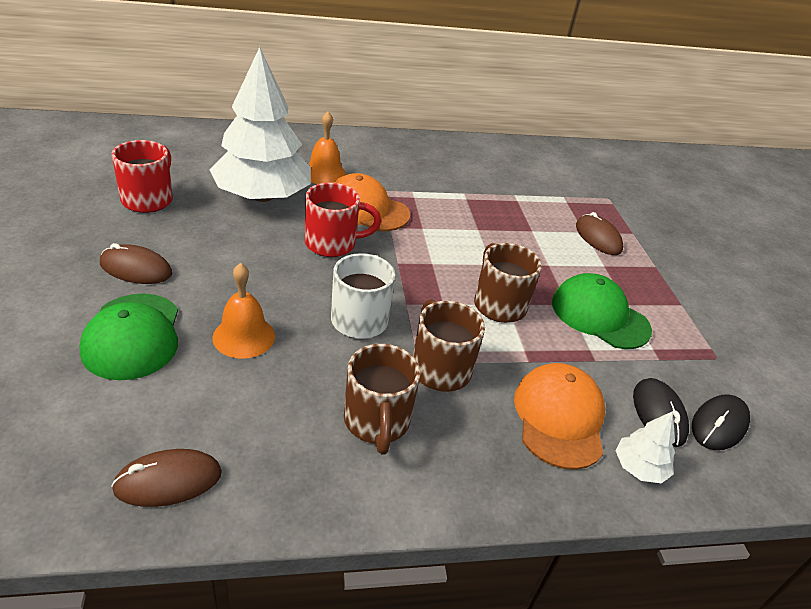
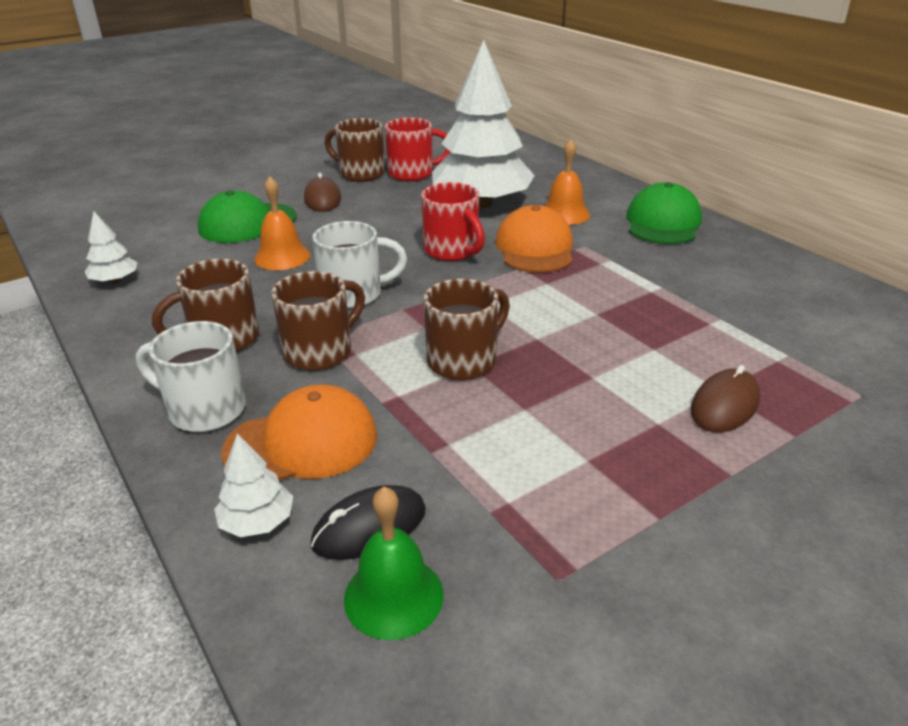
camera: 70 degrees right, 5 degrees down
brown mouse [111,449,222,507] -> white tree [85,211,138,284]
green cap [552,273,652,349] -> green cap moved to [627,182,702,244]
black mouse [692,394,750,450] -> green bell [344,486,444,640]
none -> white mug [136,321,246,432]
none -> brown mug [325,118,385,182]

